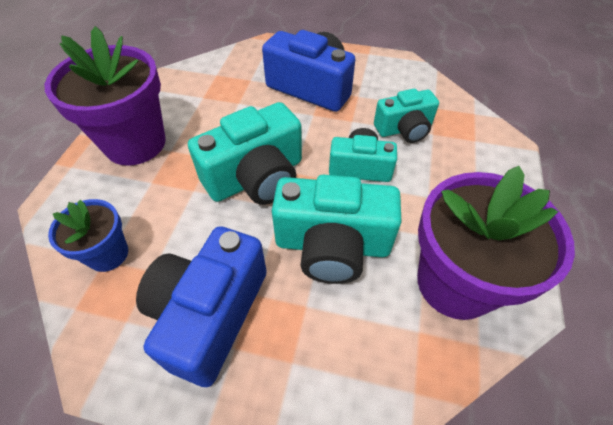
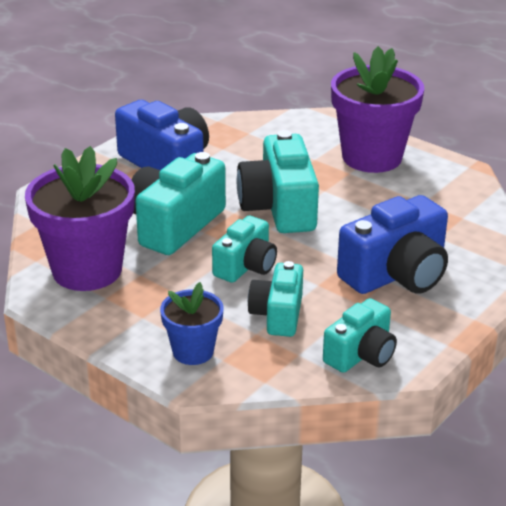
camera: 115 degrees right, 20 degrees down
blue flower pot [48,199,128,272] -> blue flower pot moved to [160,282,223,365]
none -> turquoise camera [323,298,397,373]

